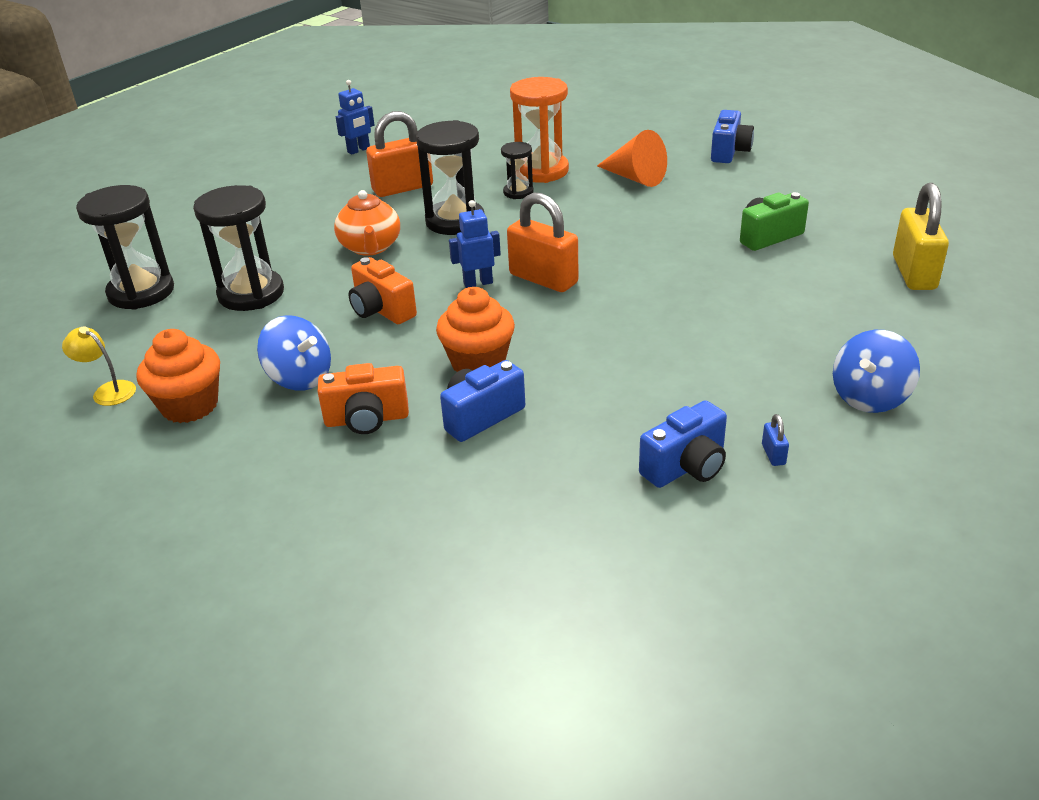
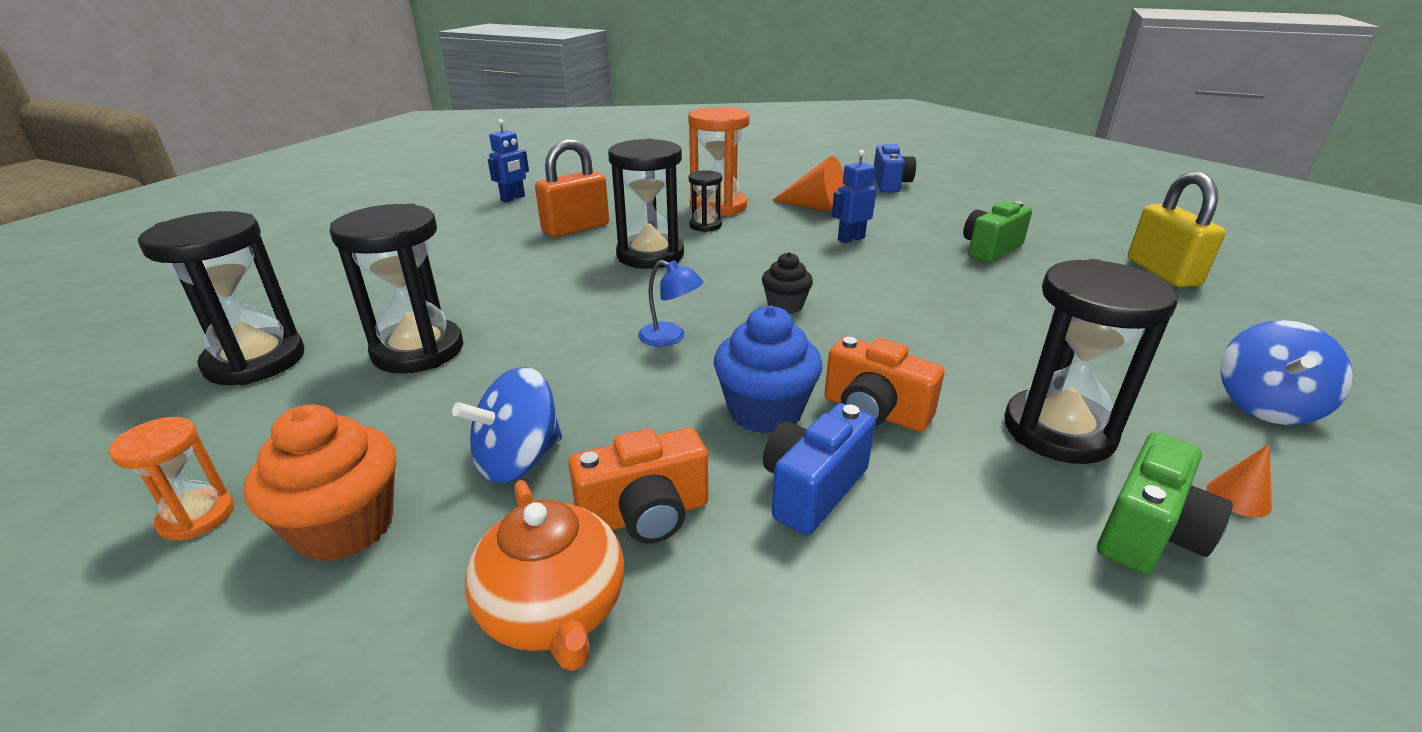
camera: 15 degrees left, 5 degrees down
yellow lamp [62,326,136,406] -> orange hourglass [109,417,234,541]
blue spinning top [257,315,331,391] -> blue spinning top turned 120 degrees clockwise [452,367,562,483]
orange teapot [334,190,400,256] -> orange teapot moved to [465,480,624,671]
orange camera [349,257,417,324] -> orange camera moved to [824,336,945,432]
orange cupcake [436,287,515,372] -> blue cupcake [714,305,823,434]
blue robot [449,200,501,288] -> blue robot moved to [832,150,877,243]
orange padlock [507,193,579,292] -> black cupcake [762,252,813,314]
blue camera [639,400,727,488] -> green camera [1097,432,1233,574]
blue padlock [762,414,789,466] -> orange cone [1207,444,1272,518]
none -> blue lamp [638,260,703,347]
none -> black hourglass [1004,259,1178,464]

